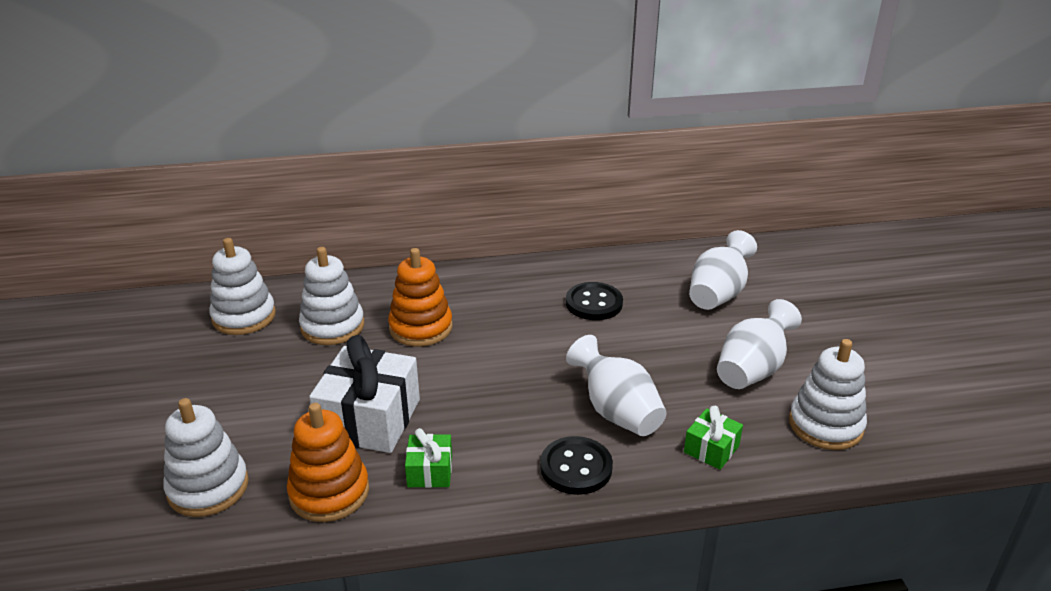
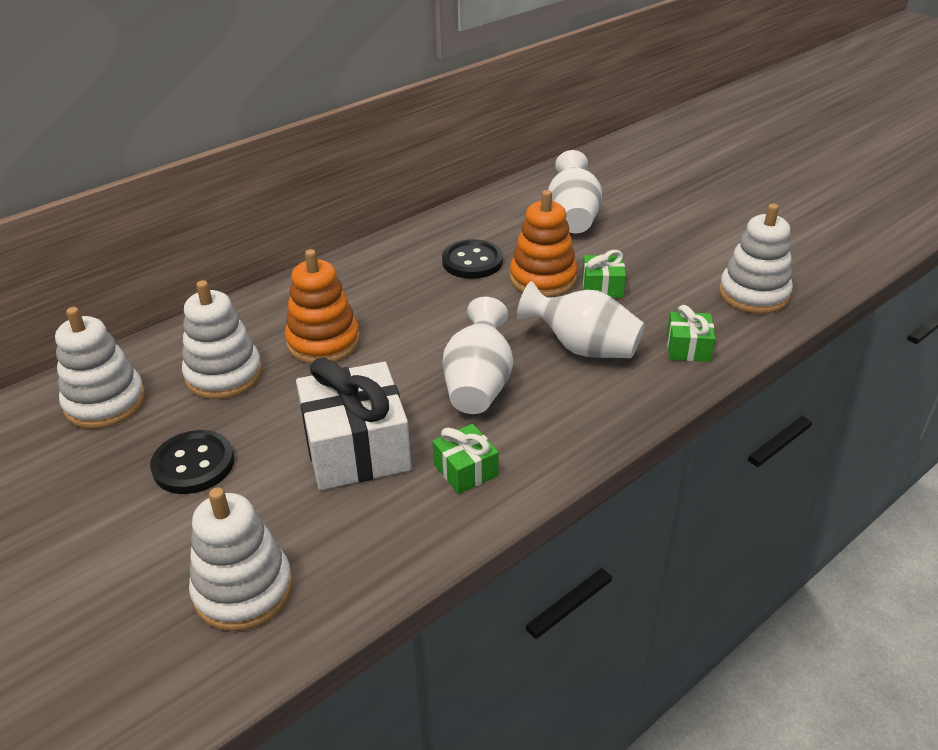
camera: 30 degrees left, 5 degrees up
orange stacking toy [287,403,369,522] -> orange stacking toy moved to [510,190,578,297]
black button [540,436,613,495] -> black button moved to [150,430,234,494]
white vase [717,299,802,389] -> white vase moved to [443,297,513,414]
none -> green gift [582,250,626,298]

